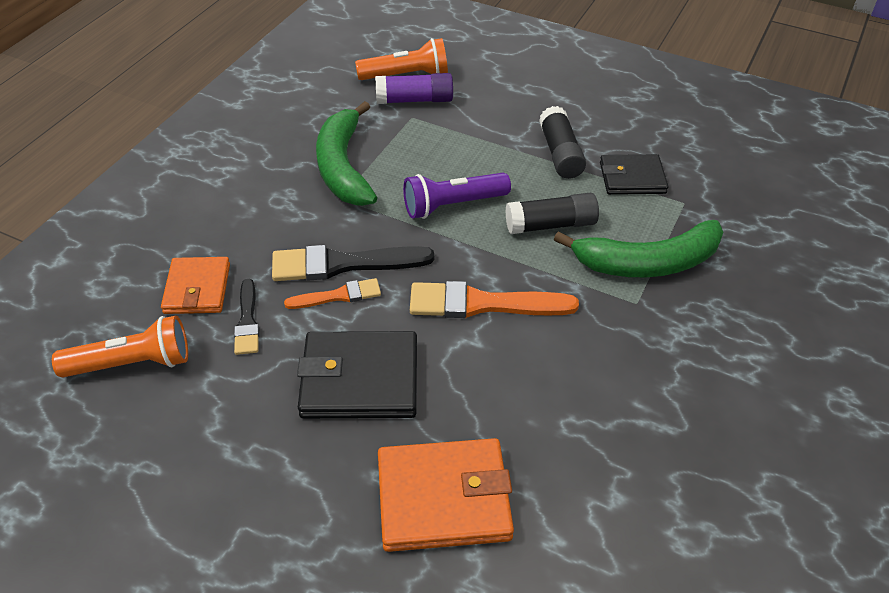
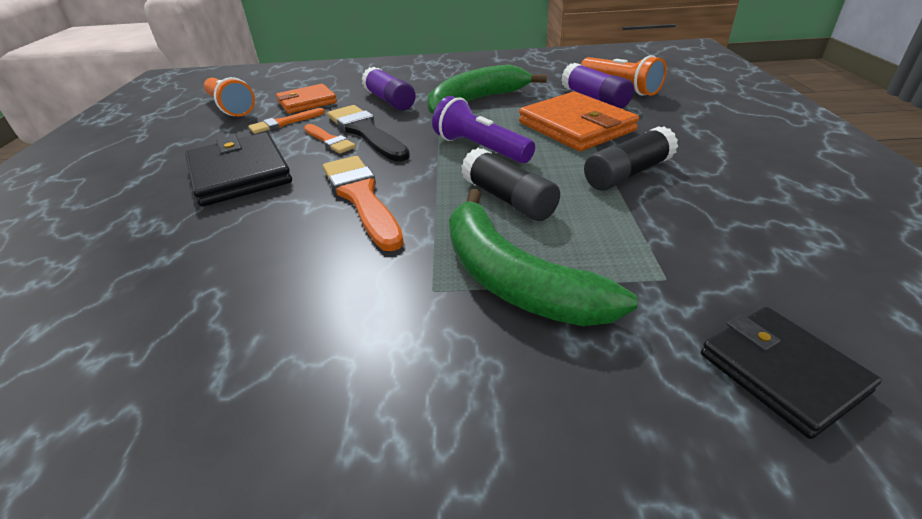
camera: 65 degrees right, 10 degrees down
black brush [234,279,259,355] -> orange brush [248,108,325,134]
orange wallet [378,438,514,552] -> orange wallet moved to [519,92,639,151]
black wallet [600,154,668,195] -> black wallet moved to [701,307,882,439]
none -> purple glue stick [361,67,416,110]

